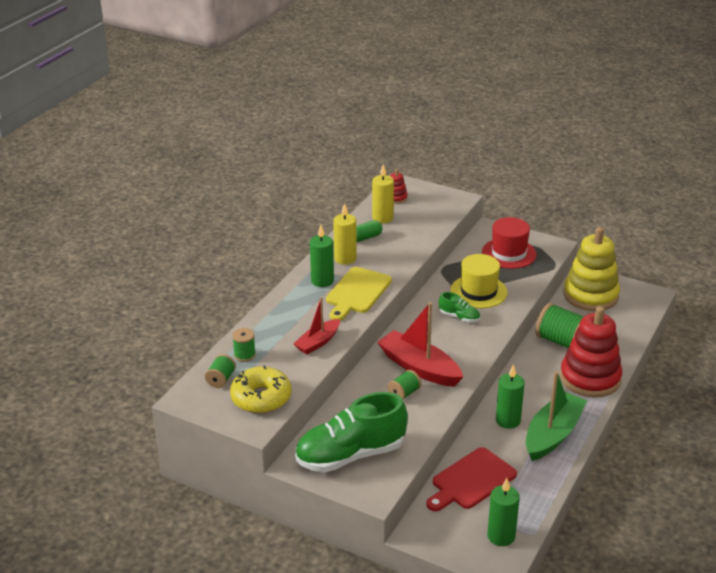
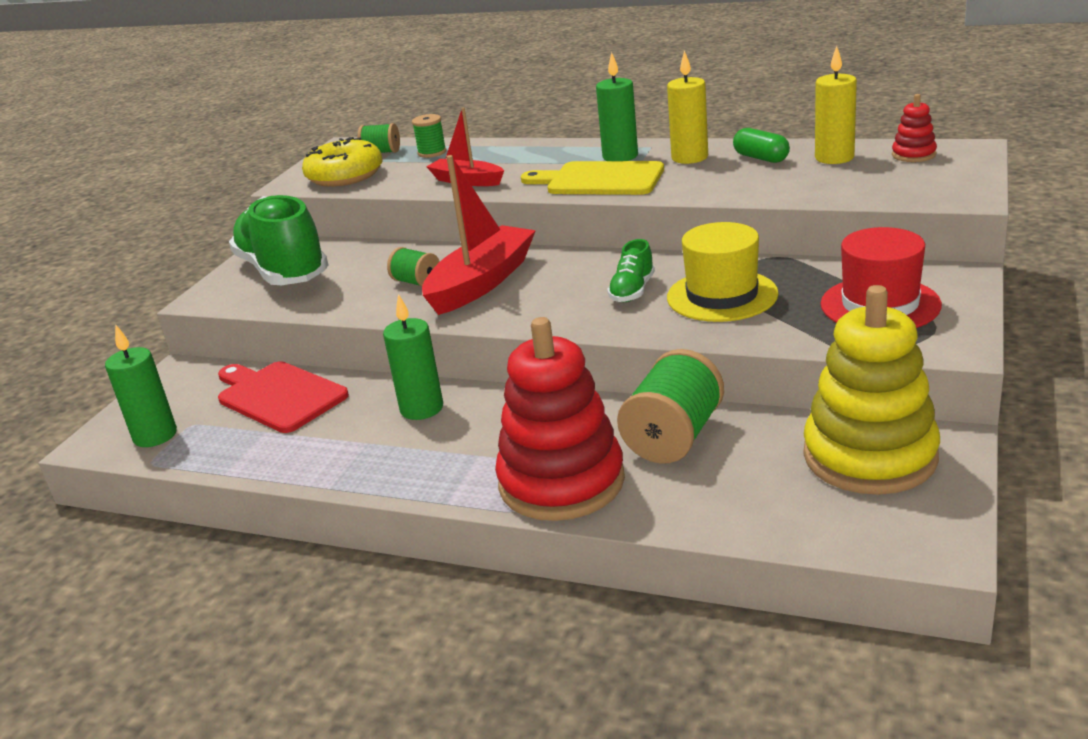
camera: 85 degrees right, 5 degrees down
green boat [526,371,587,461] -> none

